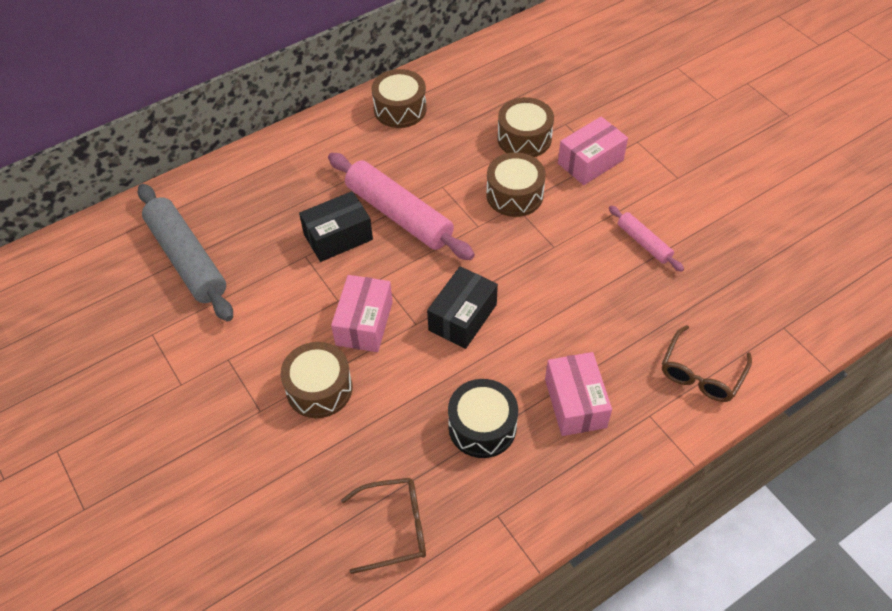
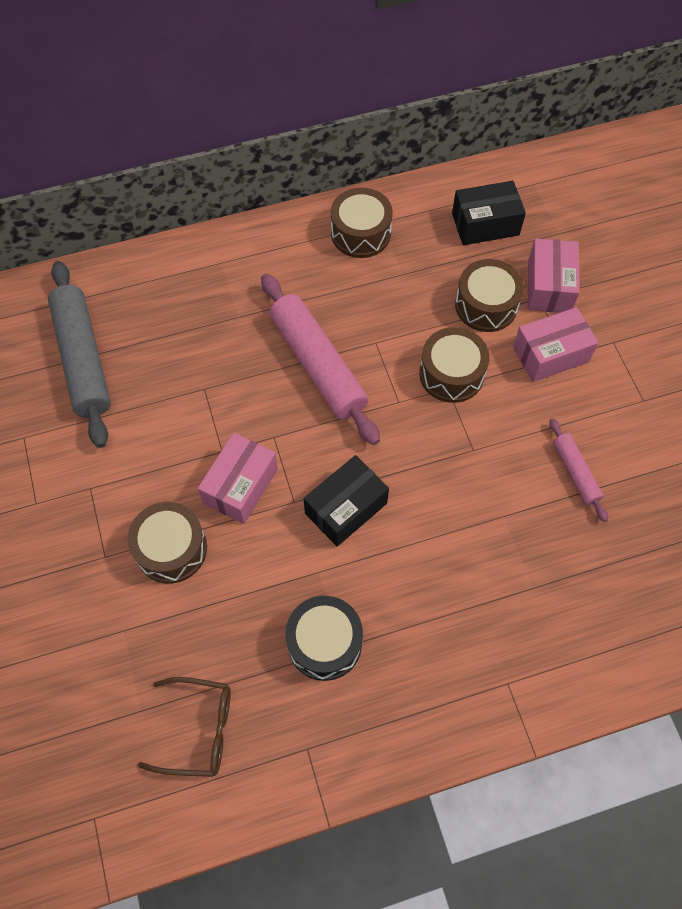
camera: 15 degrees right, 10 degrees up
black box [299,191,373,262] -> black box moved to [452,181,526,245]
pink box [545,352,612,436] -> pink box moved to [528,238,580,313]
brown glasses [662,325,752,402] -> none

